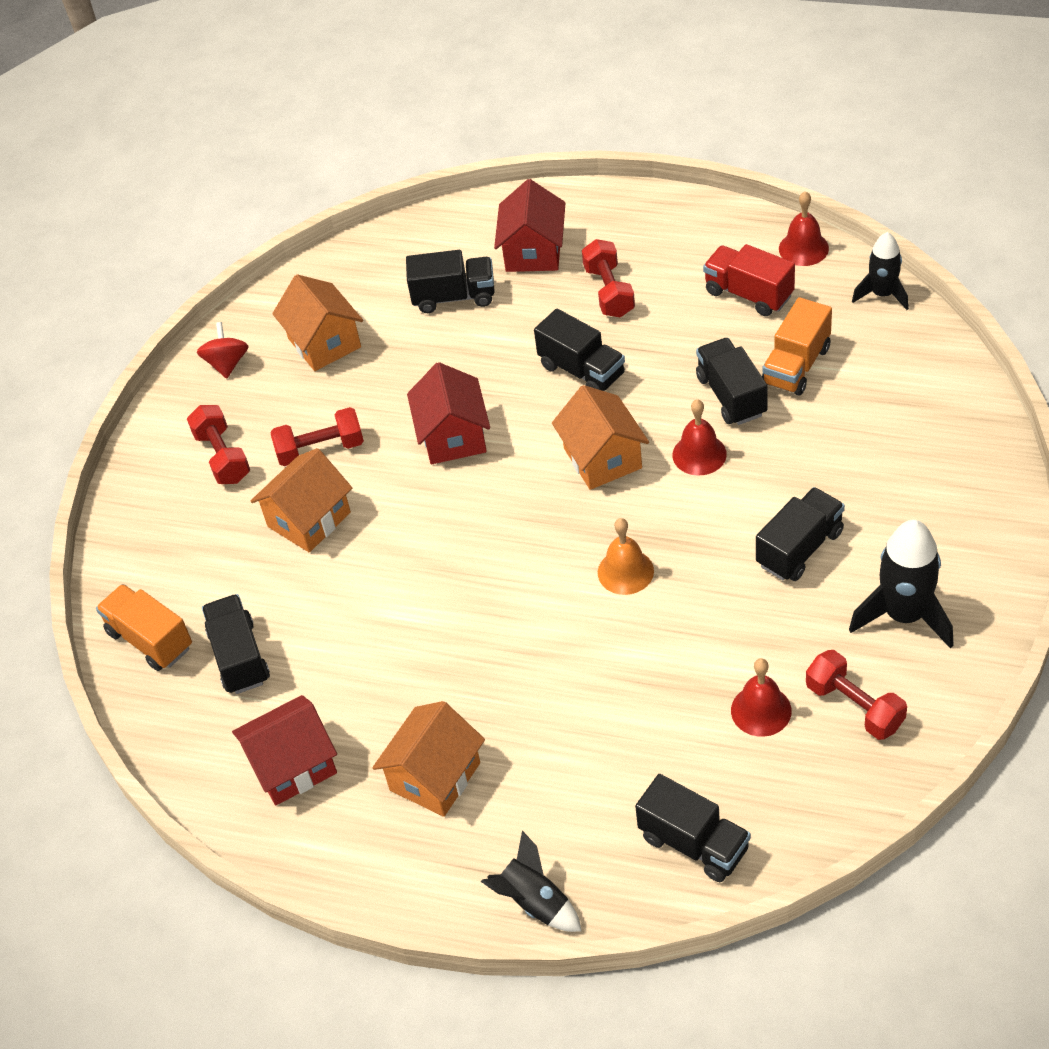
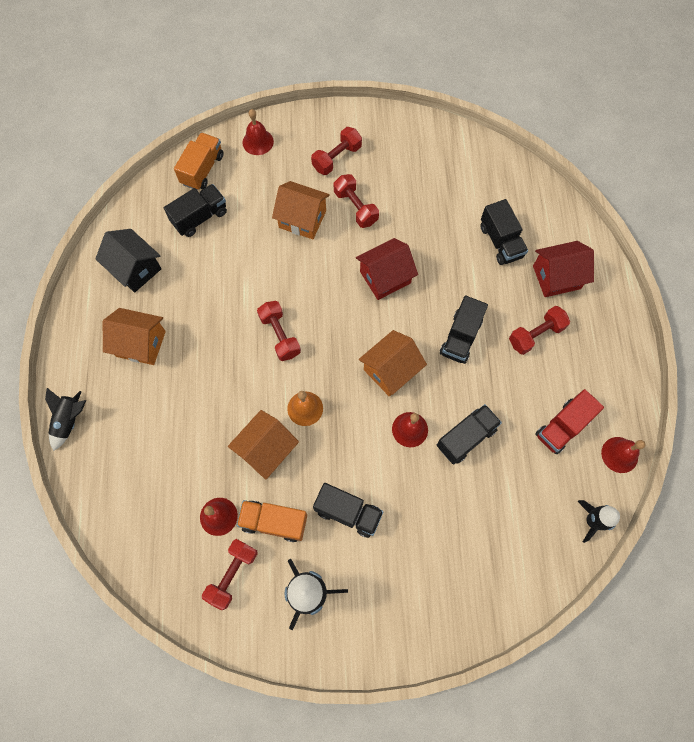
camera: 65 degrees right, 20 degrees up
red spinning top [197,322,249,379] -> none
red house [232,695,337,805] -> black house [95,229,162,293]
orange house [272,274,363,371] -> orange house moved to [228,410,299,480]
black truck [635,774,751,882] -> none
red truck [703,244,795,316] -> red truck turned 150 degrees counterclockwise [535,389,604,454]
orange truck [762,297,832,396] -> orange truck moved to [237,500,307,542]
none -> red bell [242,109,274,155]
none -> red dumbbell [257,301,301,361]

